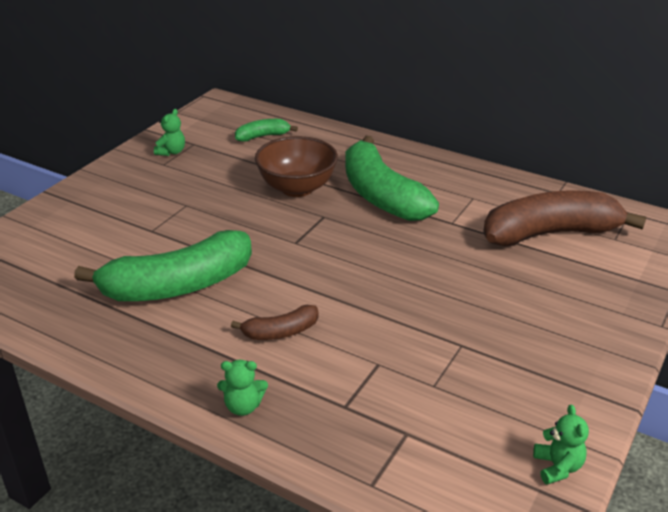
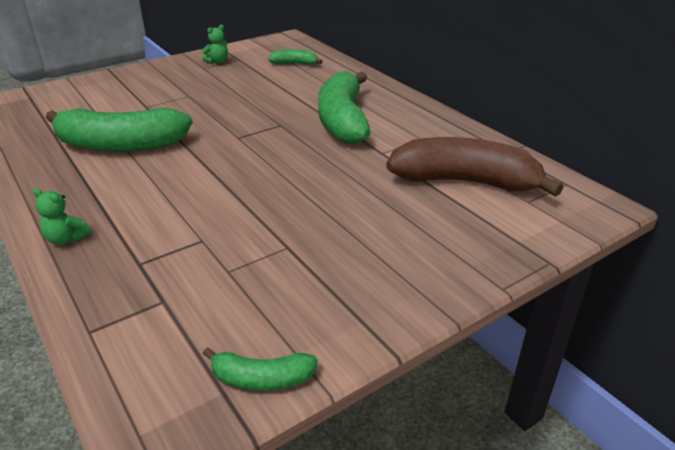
camera: 25 degrees right, 0 degrees up
brown banana [231,305,318,340] -> none
brown bowl [255,136,338,197] -> none
green teddy bear [533,405,589,485] -> green banana [203,347,318,391]

